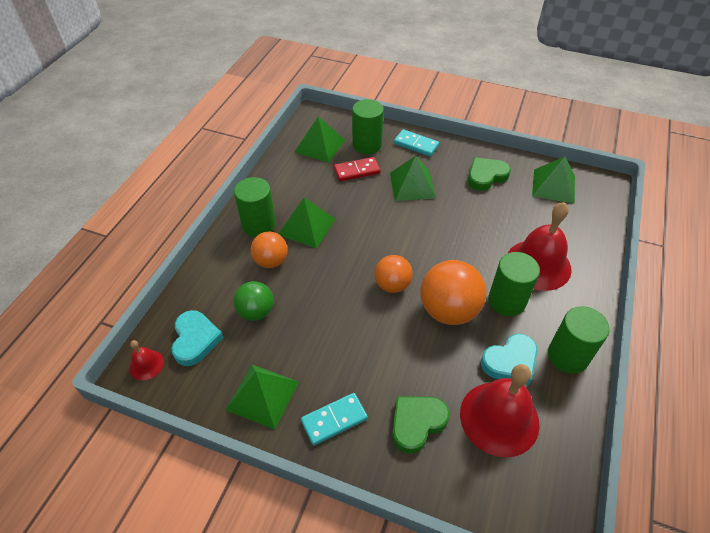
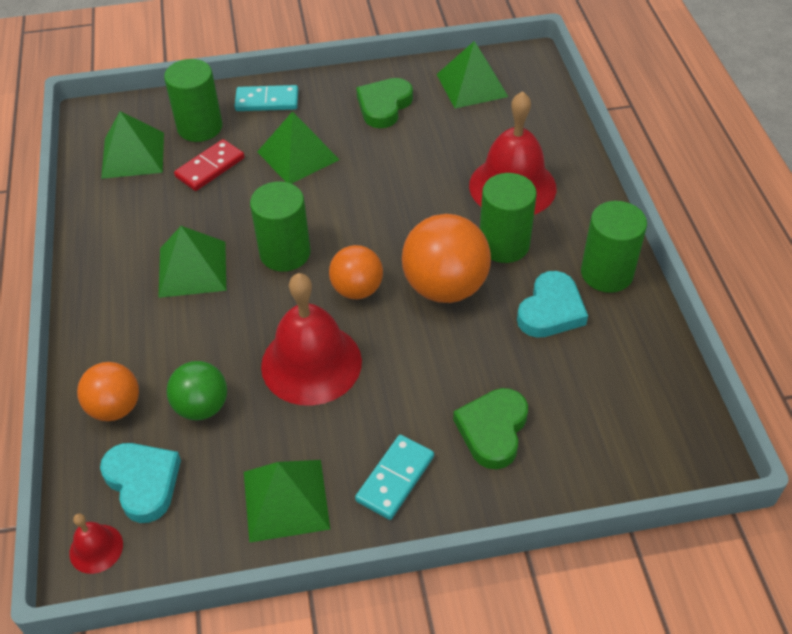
camera: 30 degrees left, 0 degrees up
green cylinder [234,177,276,237] -> green cylinder moved to [250,181,310,272]
orange ball [251,231,288,268] -> orange ball moved to [77,362,139,421]
red bell [460,364,540,457] -> red bell moved to [261,273,362,406]

